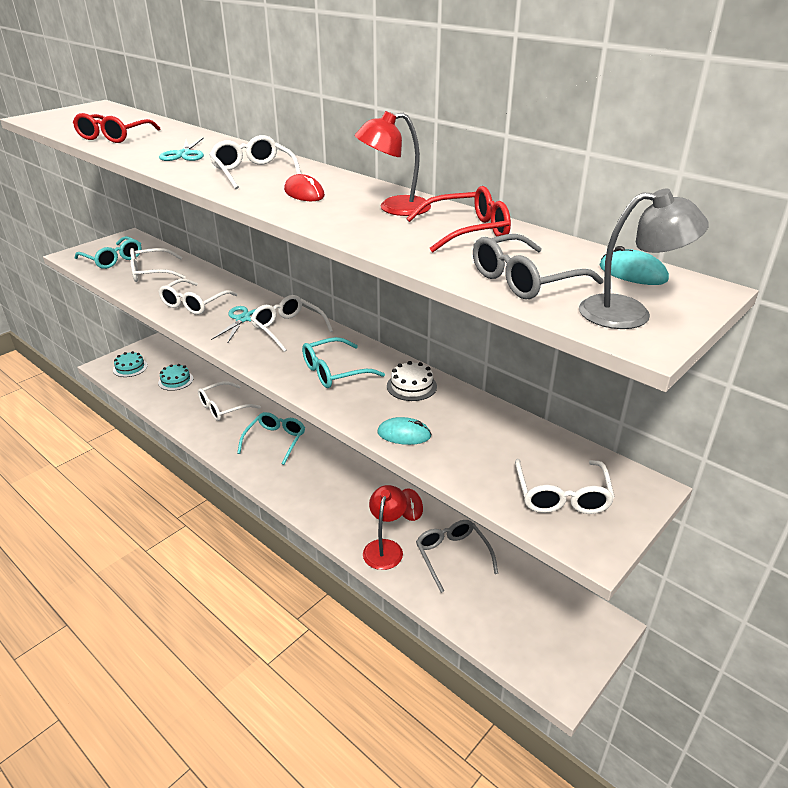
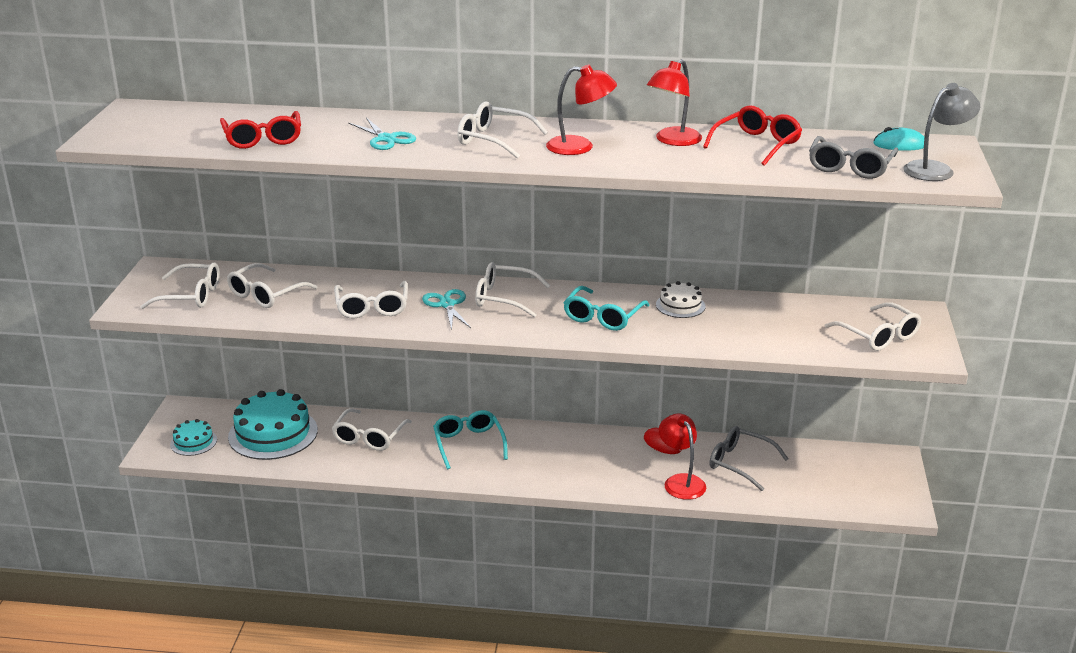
camera: 35 degrees left, 5 degrees down
turquoise glasses [75,236,142,269] -> white glasses [140,262,220,309]
turquoise cake [158,364,193,391] -> turquoise cake [228,389,318,460], size x1.94
red mouse [284,174,325,201] -> red lamp [546,65,617,155]
turquoise mouse [378,417,431,445] -> none

